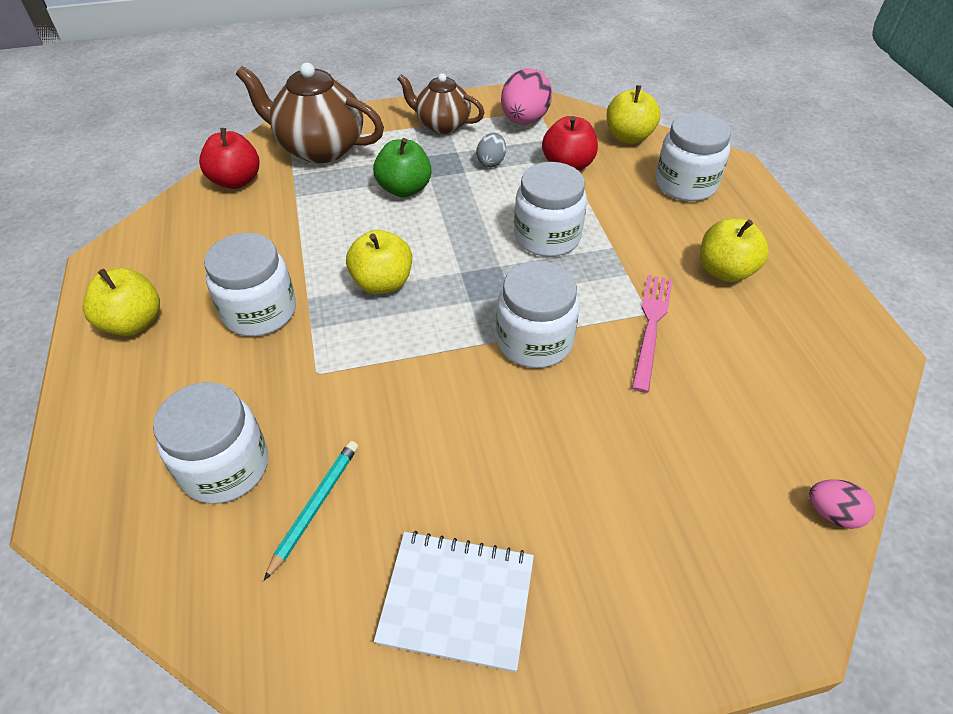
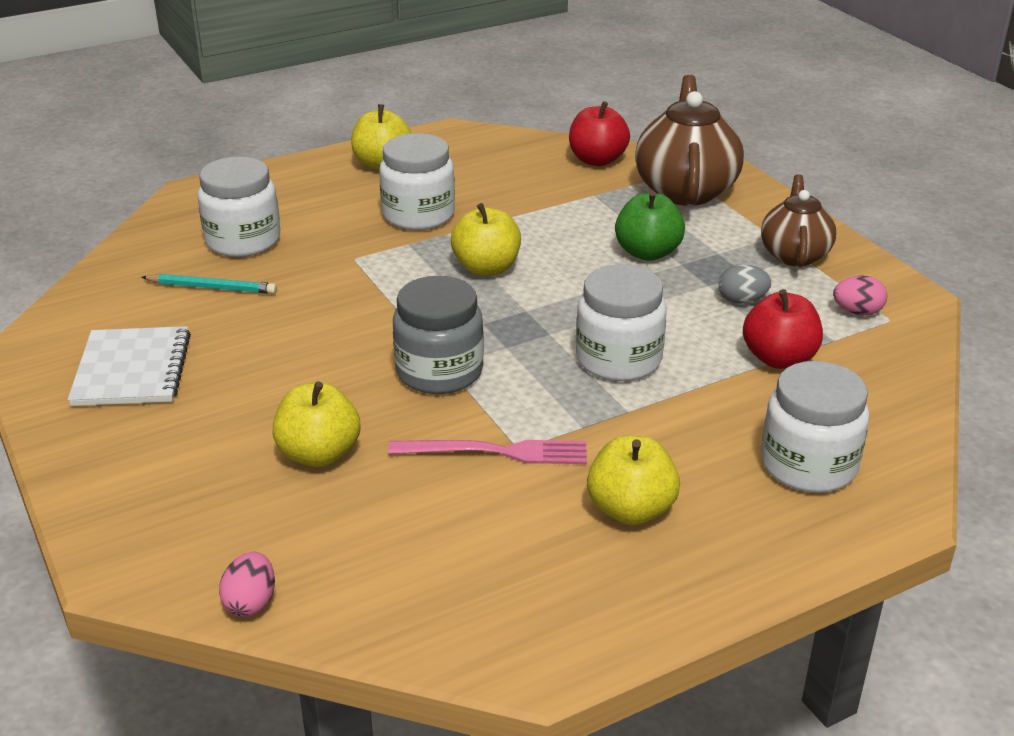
camera: 75 degrees right, 15 degrees down
white jar [496,261,579,368] -> grey jar [393,276,484,394]
pink egg [501,68,552,125] -> pink egg [833,276,887,316], size x0.55
yellow apple [607,85,660,144] -> yellow apple moved to [272,381,360,467]

